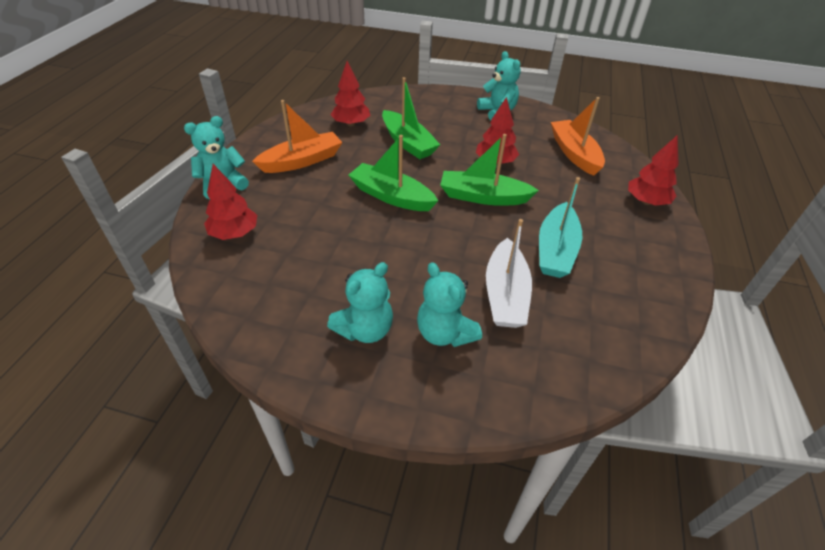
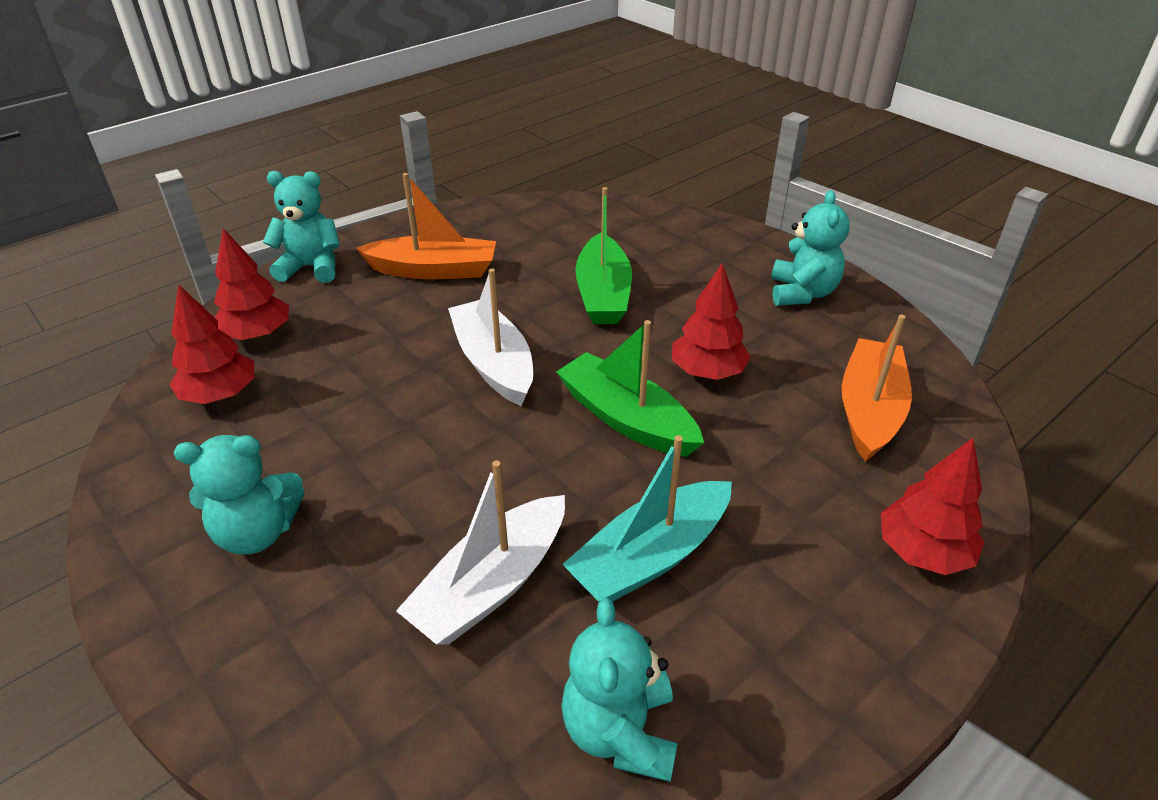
camera: 35 degrees right, 5 degrees down
red tree [331,61,371,126] -> red tree moved to [169,284,255,404]
green boat [349,135,438,211] -> white boat [448,268,533,406]
turquoise teddy bear [417,262,482,347] -> turquoise teddy bear moved to [561,598,678,782]

